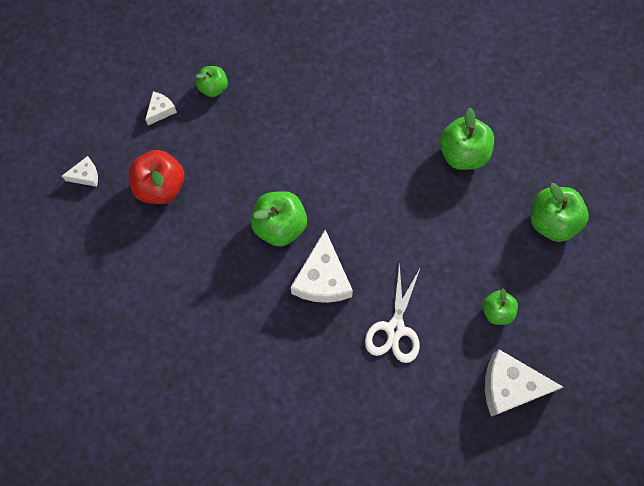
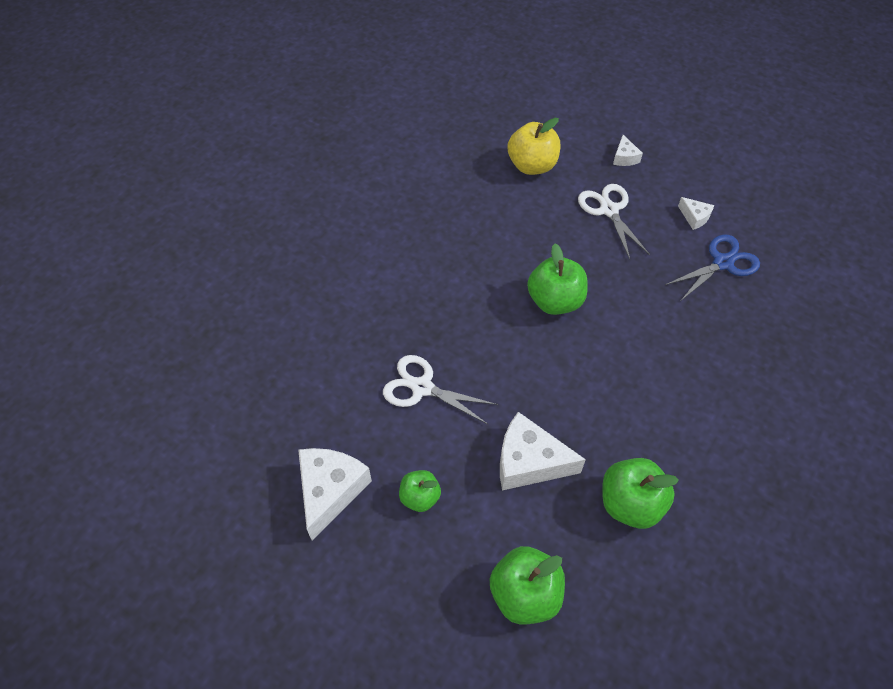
camera: 100 degrees right, 15 degrees down
red apple [129,150,185,204] -> white scissors [578,184,650,259]
green apple [196,66,228,97] -> blue scissors [665,234,760,300]
white cheese [291,230,353,303] -> white cheese moved to [500,412,586,490]
none -> yellow apple [508,118,561,175]

